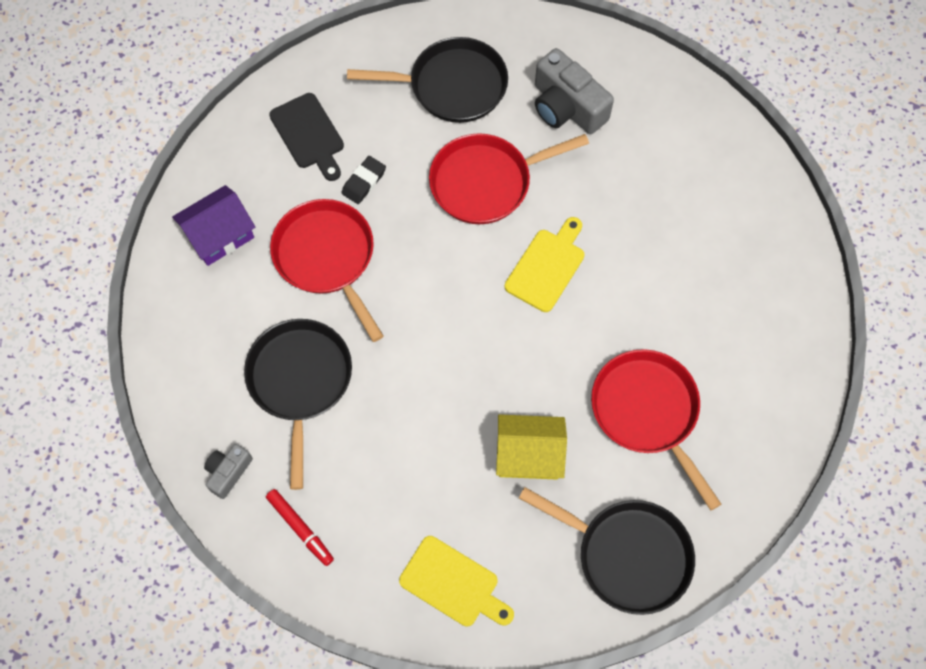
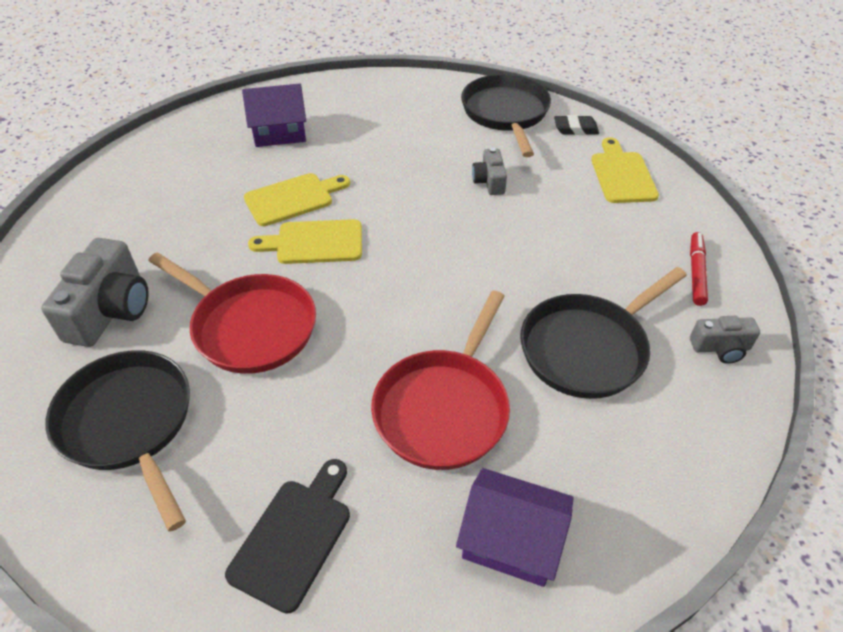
camera: 125 degrees left, 20 degrees down
black eraser [341,156,386,204] -> black eraser moved to [554,115,599,135]
yellow house [496,414,567,480] -> grey camera [472,148,507,195]
red pan [591,349,721,511] -> none
none -> purple house [242,84,306,147]
none -> yellow cutting board [244,173,350,226]

